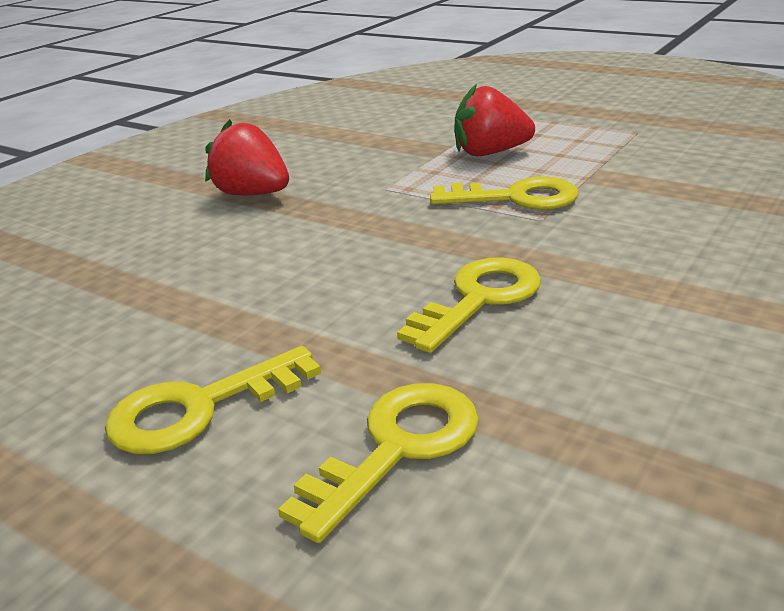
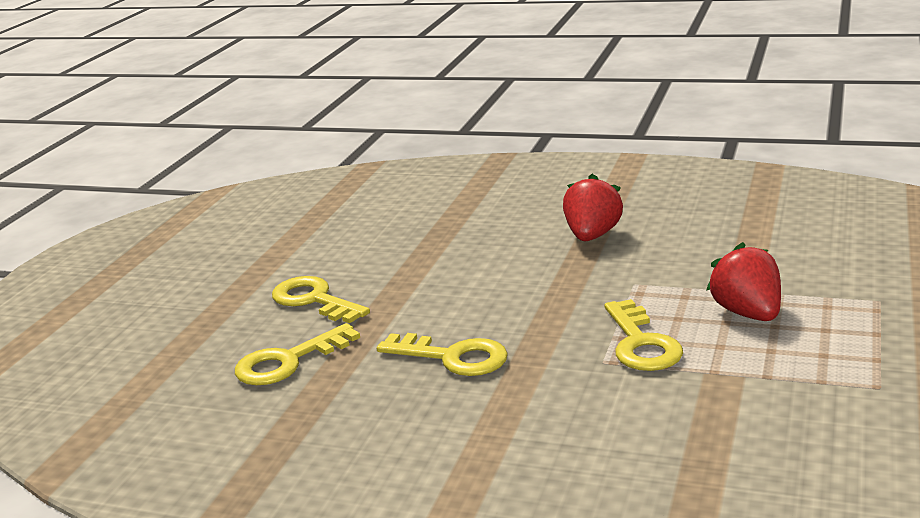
camera: 75 degrees right, 5 degrees down
yellow key [278,383,479,543] -> yellow key turned 120 degrees clockwise [235,323,360,385]

